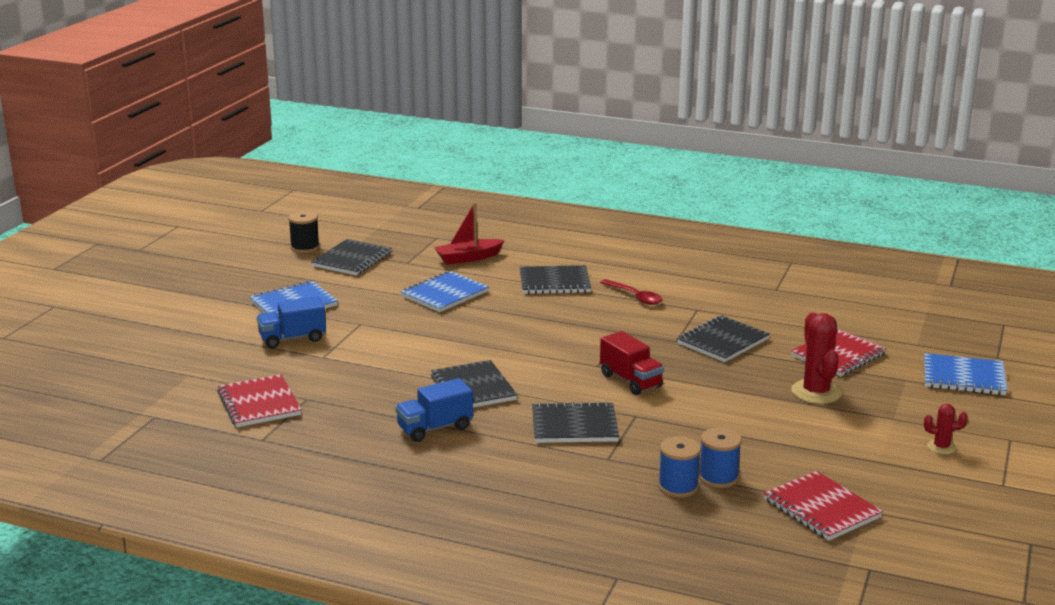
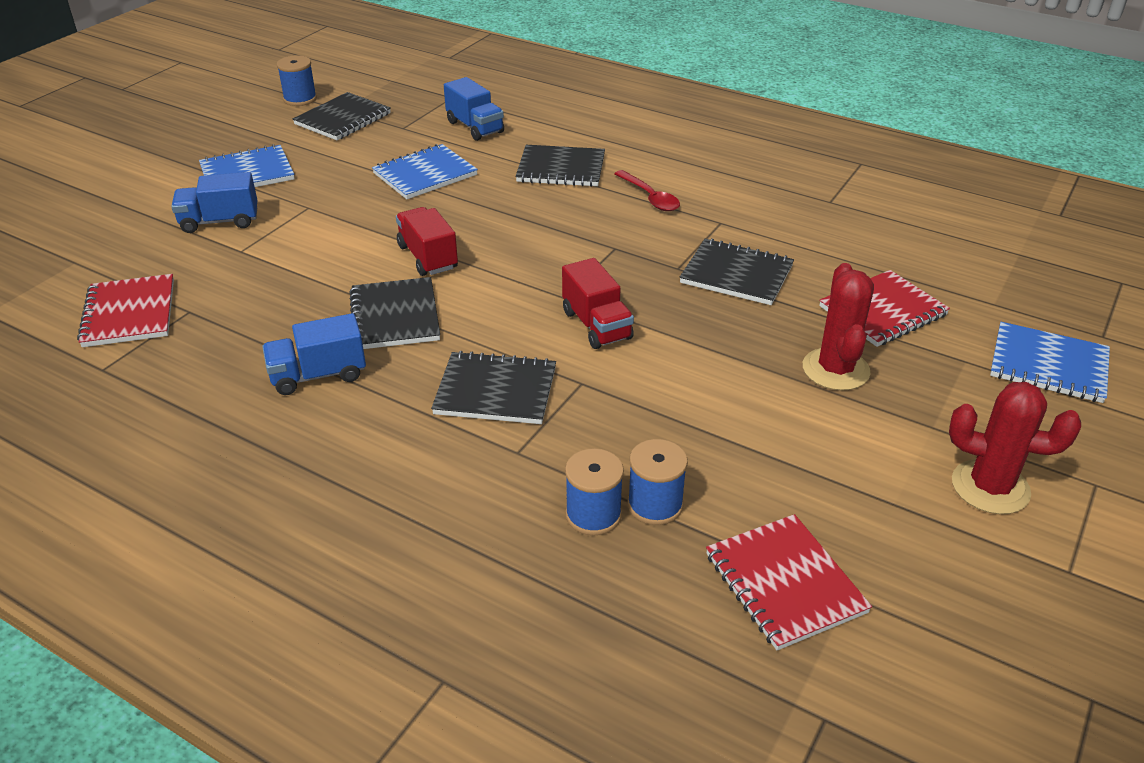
camera: 10 degrees right, 15 degrees up
black spool [288,211,320,253] -> blue spool [277,55,317,106]
red boat [434,202,505,265] -> blue truck [444,77,504,141]
black notebook [677,316,770,362] -> black notebook turned 60 degrees clockwise [680,238,794,305]
red cactus [924,404,968,454] -> red cactus [949,382,1081,514], size x1.89
none -> red truck [396,207,458,276]

